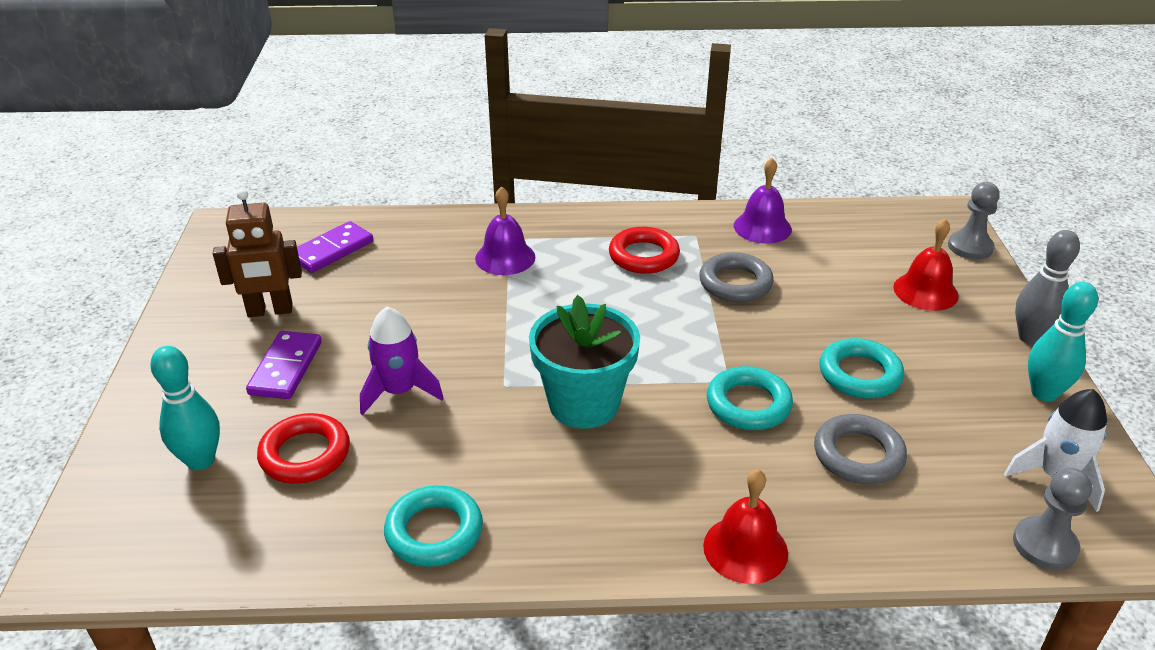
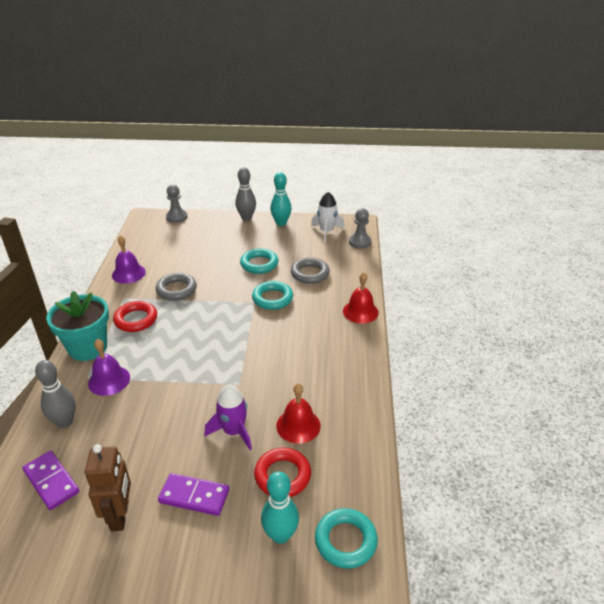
camera: 85 degrees left, 0 degrees up
turquoise ring [384,485,483,567] -> turquoise ring moved to [315,508,378,569]
turquoise flower pot [529,295,640,429] -> turquoise flower pot moved to [46,291,109,361]
red bell [893,219,959,311] -> red bell moved to [276,383,321,443]
none -> grey bowling pin [35,360,76,428]

